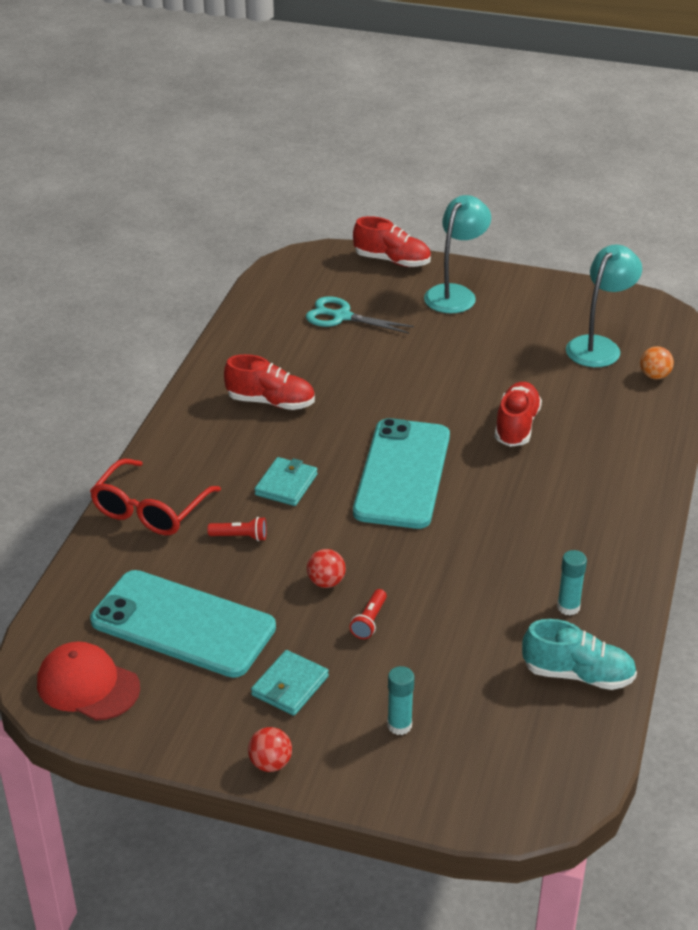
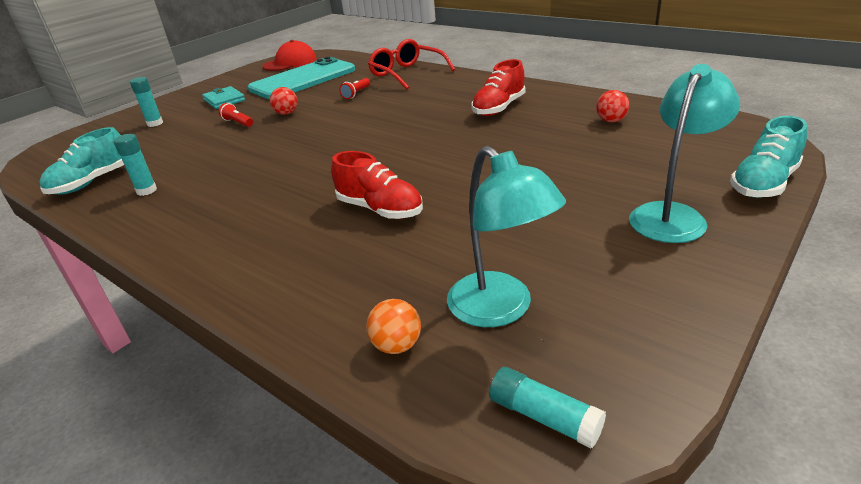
camera: 115 degrees right, 5 degrees down
red ball [248,727,292,772] -> red ball moved to [596,90,630,122]
turquoise wallet [254,457,318,506] -> none
turquoise scissors [306,296,414,334] -> none
red shoe [353,216,431,267] -> turquoise shoe [730,116,807,198]
turquoise phone [353,418,450,529] -> none
turquoise lamp [424,195,491,313] -> turquoise lamp turned 105 degrees counterclockwise [629,64,740,243]
none -> turquoise glue stick [489,367,606,448]

